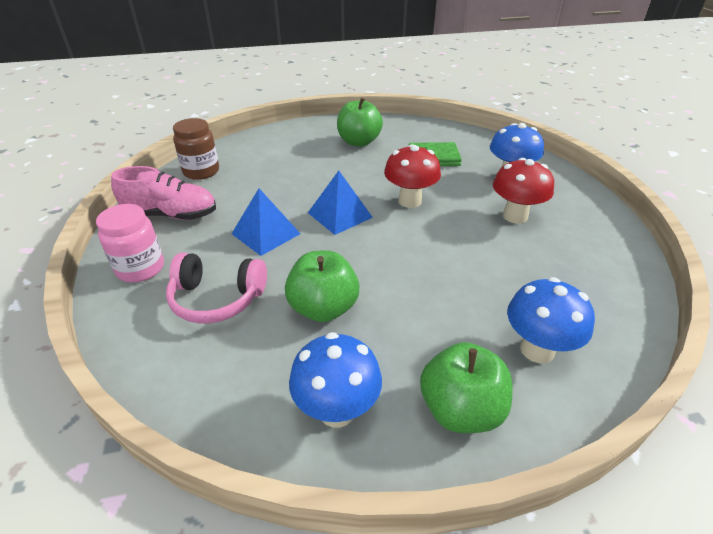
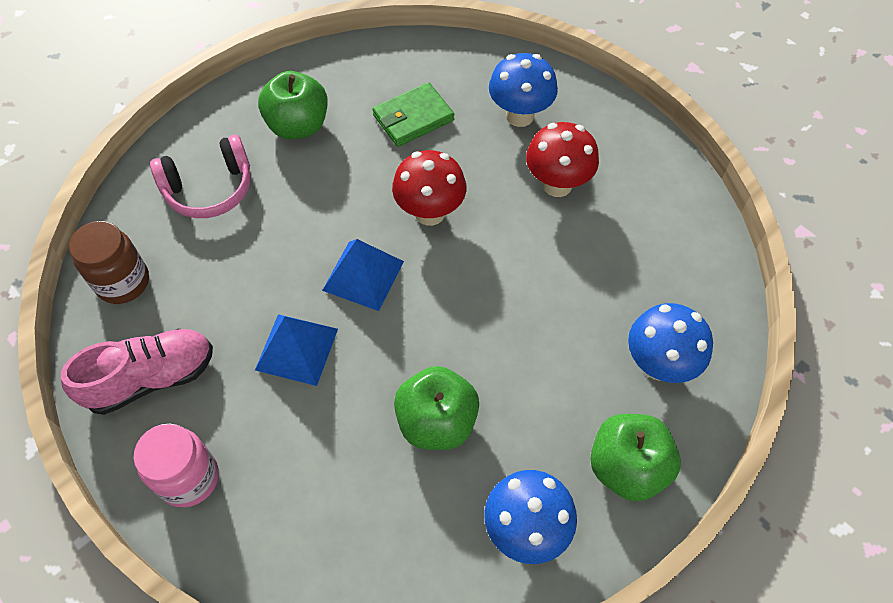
camera: 30 degrees left, 20 degrees up
pink headphones [166,253,267,323] -> pink headphones moved to [150,135,251,218]

